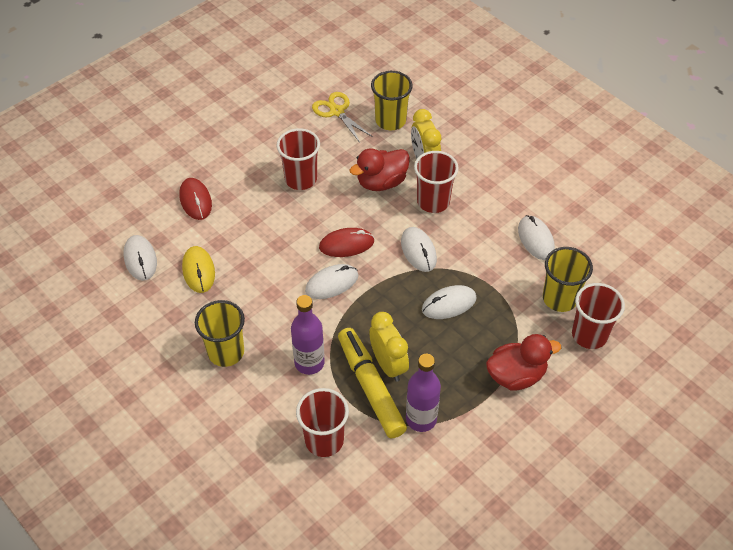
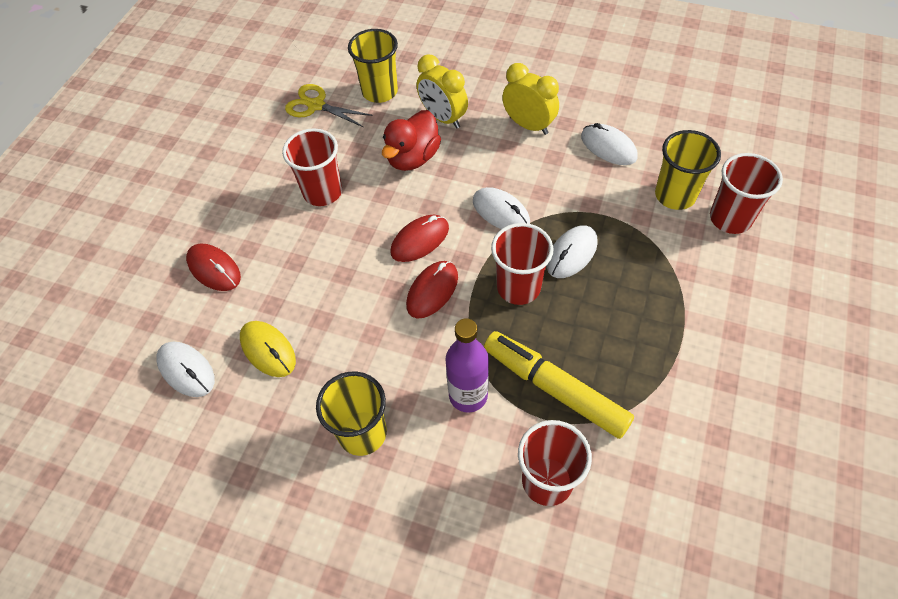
camera: 25 degrees left, 5 degrees up
white mouse [305,264,358,299] -> red mouse [406,261,458,318]
yellow clock [369,312,409,382] -> yellow clock moved to [502,63,559,135]
purple bottle [406,354,441,432] -> none
red cup [414,151,459,213] -> red cup moved to [491,223,554,305]
red duck [486,334,561,391] -> none

